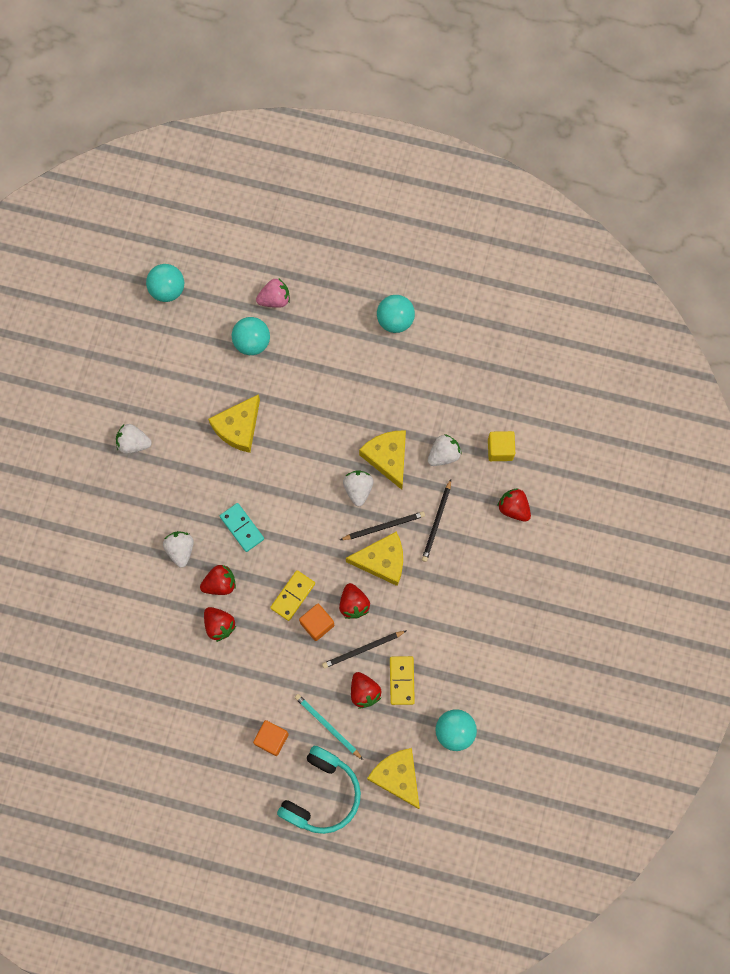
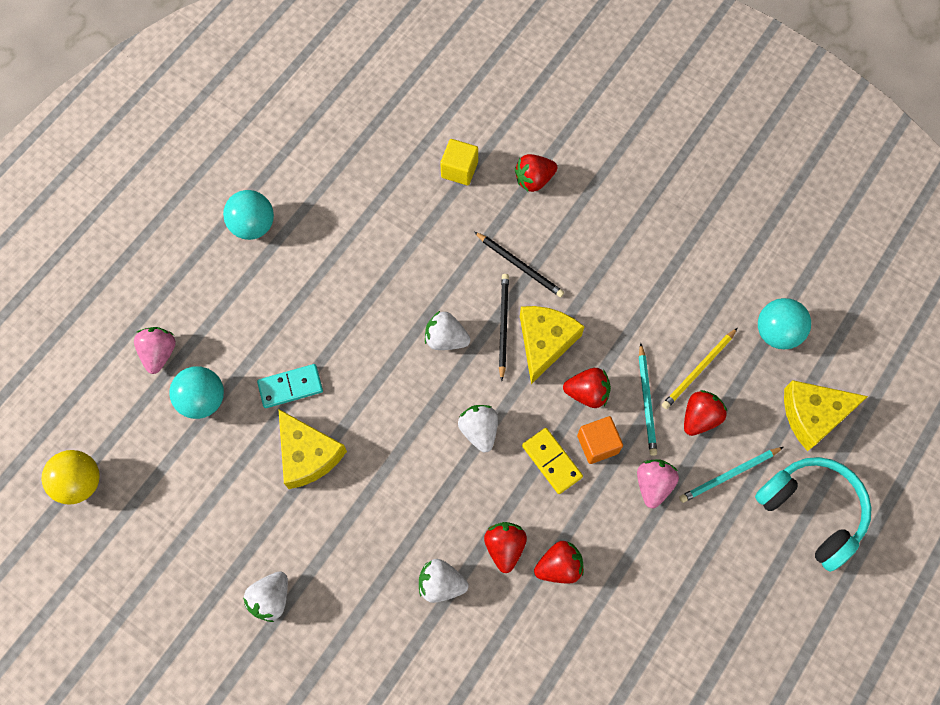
camera: 70 degrees left, 5 degrees down
turquoise ball [146,264,184,302] -> yellow ball [41,450,100,505]
turquoise domino [220,503,264,552] -> turquoise domino moved to [257,364,323,408]
orange cube [253,720,289,756] -> none
black pencil [322,631,406,668] -> turquoise pencil [639,343,657,456]
red strawberry [351,672,382,709] -> red strawberry turned 45 degrees counterclockwise [684,390,727,436]
yellow cheese [359,430,406,490] -> none
yellow domino [390,656,415,705] -> yellow pencil [662,328,738,409]
white strawberry [428,434,462,466] -> white strawberry moved to [458,405,498,453]
none -> pink strawberry [637,459,679,508]

